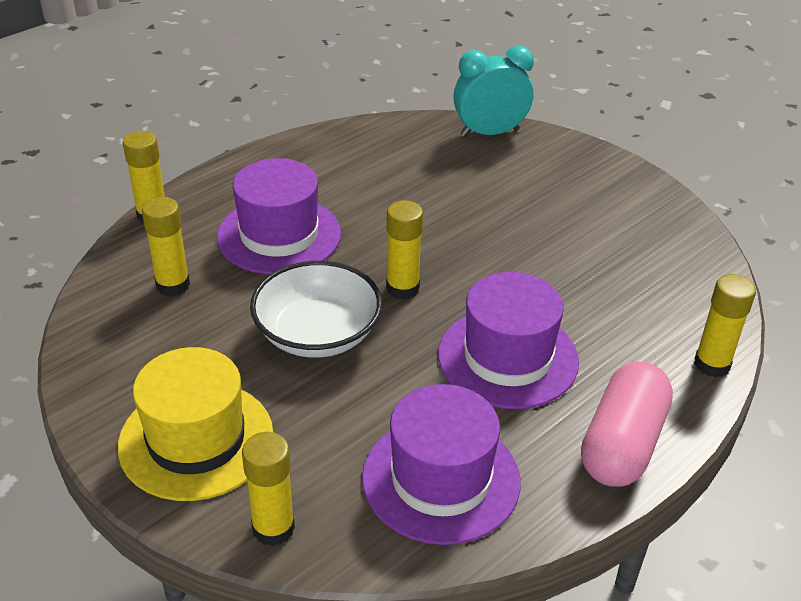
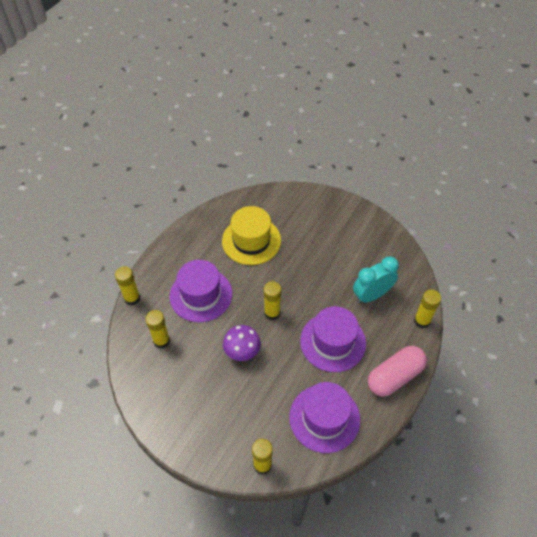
camera: 15 degrees left, 15 degrees up
yellow hat [118,347,273,501] -> yellow hat moved to [222,206,281,265]
white bowl [250,261,382,358] -> purple mushroom [223,325,261,361]
turquoise clock [453,46,534,137] -> turquoise clock moved to [353,256,399,303]
pink capsule [581,361,673,487] -> pink capsule turned 45 degrees clockwise [368,346,427,396]

